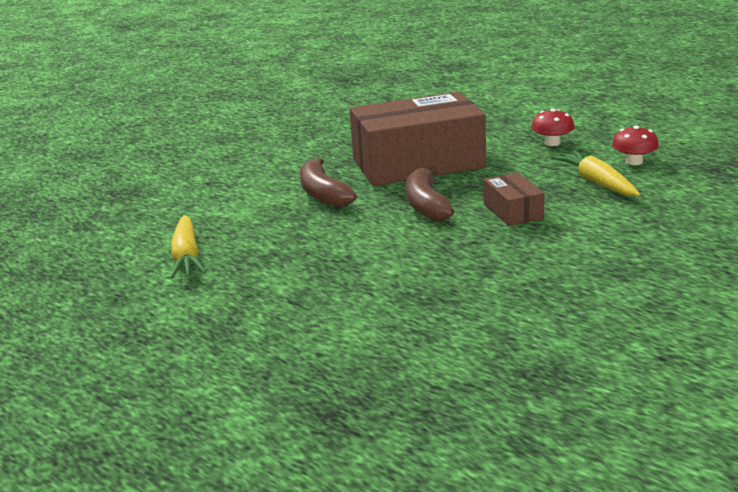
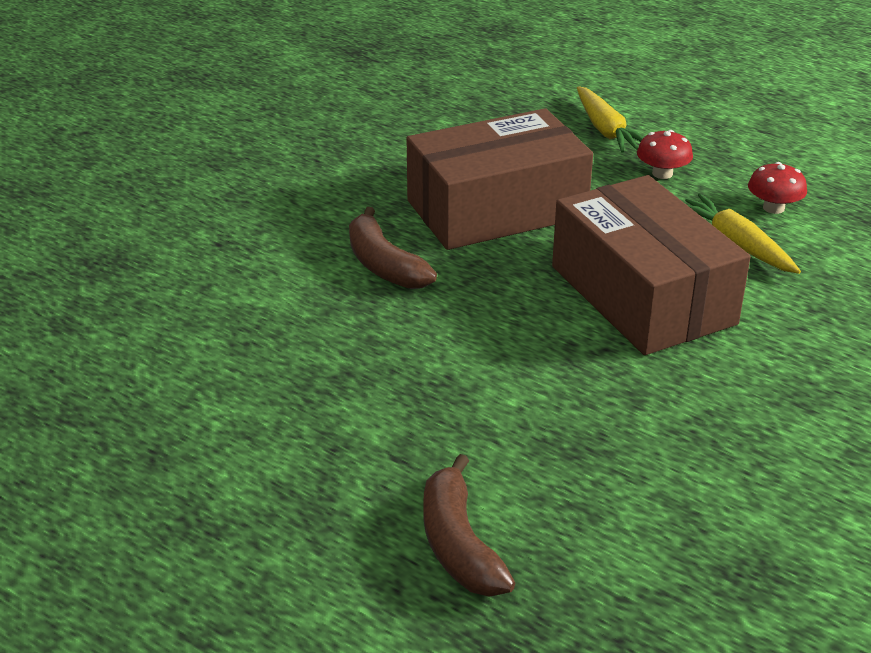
camera: 10 degrees left, 10 degrees up
yellow carrot [171,215,206,278] -> yellow carrot moved to [577,86,644,153]
brown banana [406,166,454,221] -> brown banana moved to [423,454,515,597]
brown box [483,172,544,226] -> brown box [552,175,750,355], size x2.23

